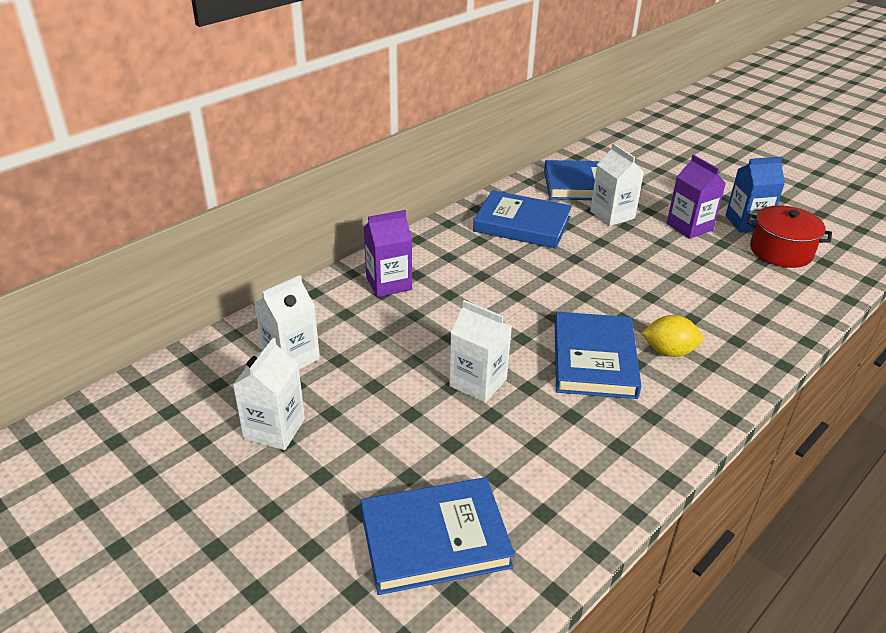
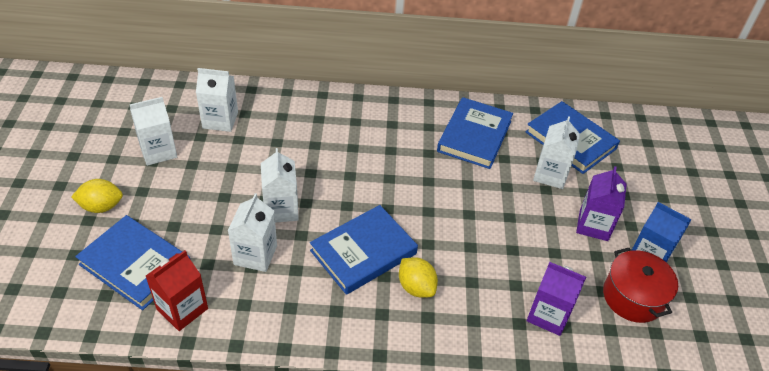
camera: 45 degrees right, 10 degrees up
purple carton [364,210,412,297] -> purple carton moved to [527,262,586,336]
blue book [473,190,572,248] -> blue book turned 45 degrees clockwise [437,97,513,169]
none -> yellow lemon [71,179,123,213]
none -> red carton [146,250,208,331]
none -> white carton [228,193,277,272]

